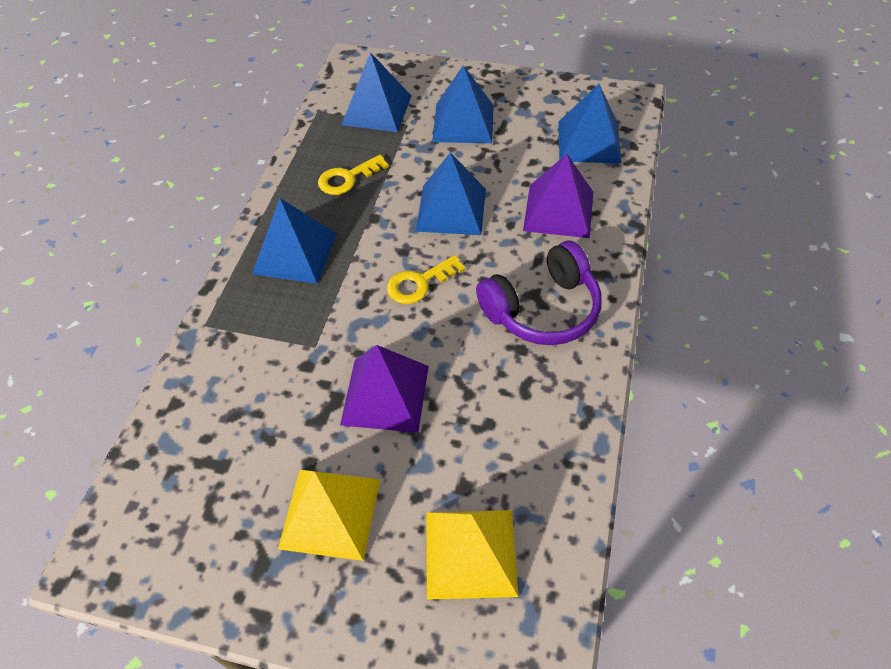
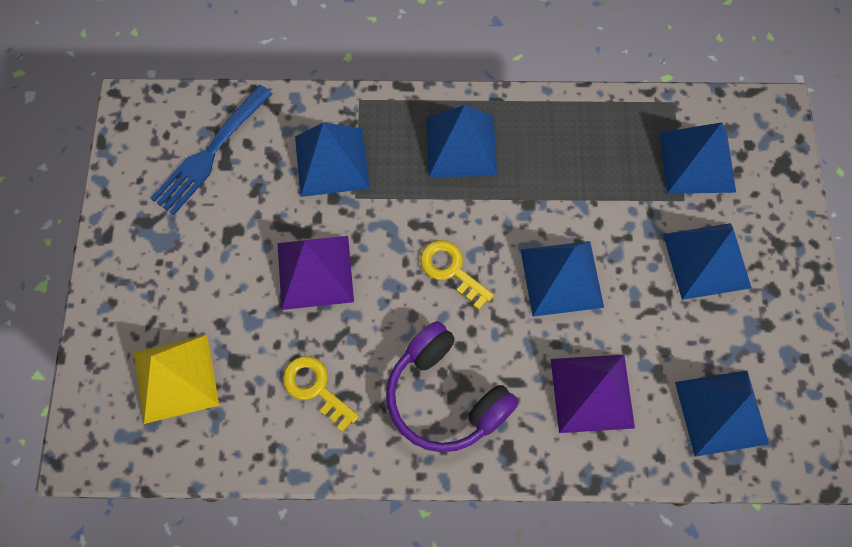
camera: 75 degrees right, 15 degrees up
yellow pyramid [278,470,380,561] -> none
yellow key [318,155,389,195] -> yellow key moved to [283,356,359,432]
none -> blue fork [150,85,272,215]
none -> blue pyramid [295,122,370,197]

